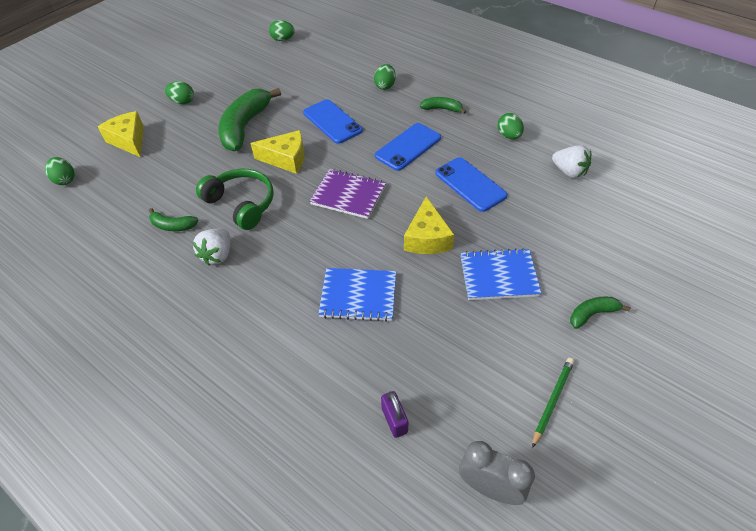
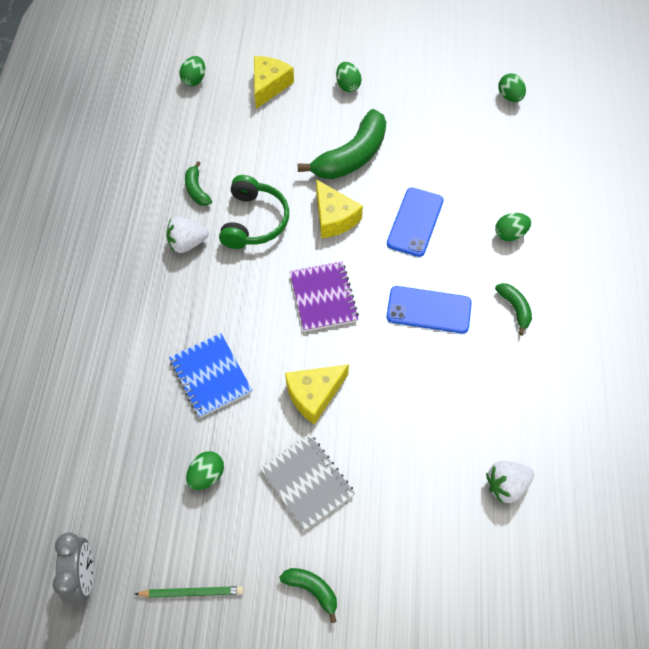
camera: 55 degrees right, 10 degrees up
green banana [218,88,281,151] -> green banana turned 150 degrees clockwise [298,109,386,179]
purple padlock [381,391,409,438] -> none
blue phone [435,157,508,212] -> none
blue notebook [461,248,542,300] -> grey notebook [260,433,355,531]
green egg [498,113,524,139] -> green egg moved to [186,451,224,490]
white strawberry [552,145,591,178] -> white strawberry turned 60 degrees clockwise [486,461,534,504]

